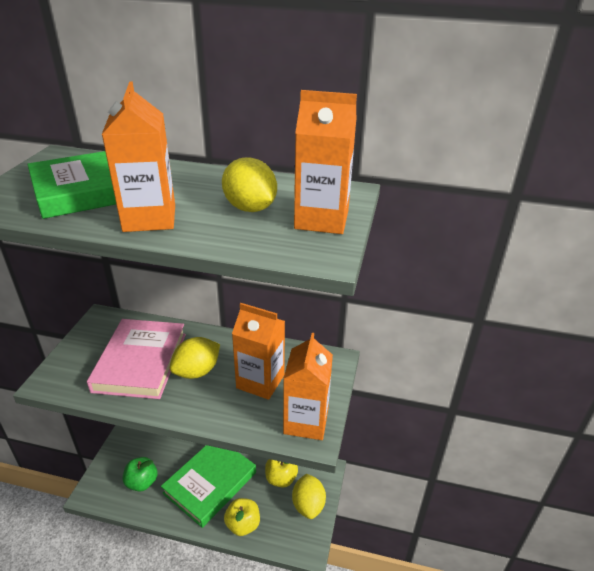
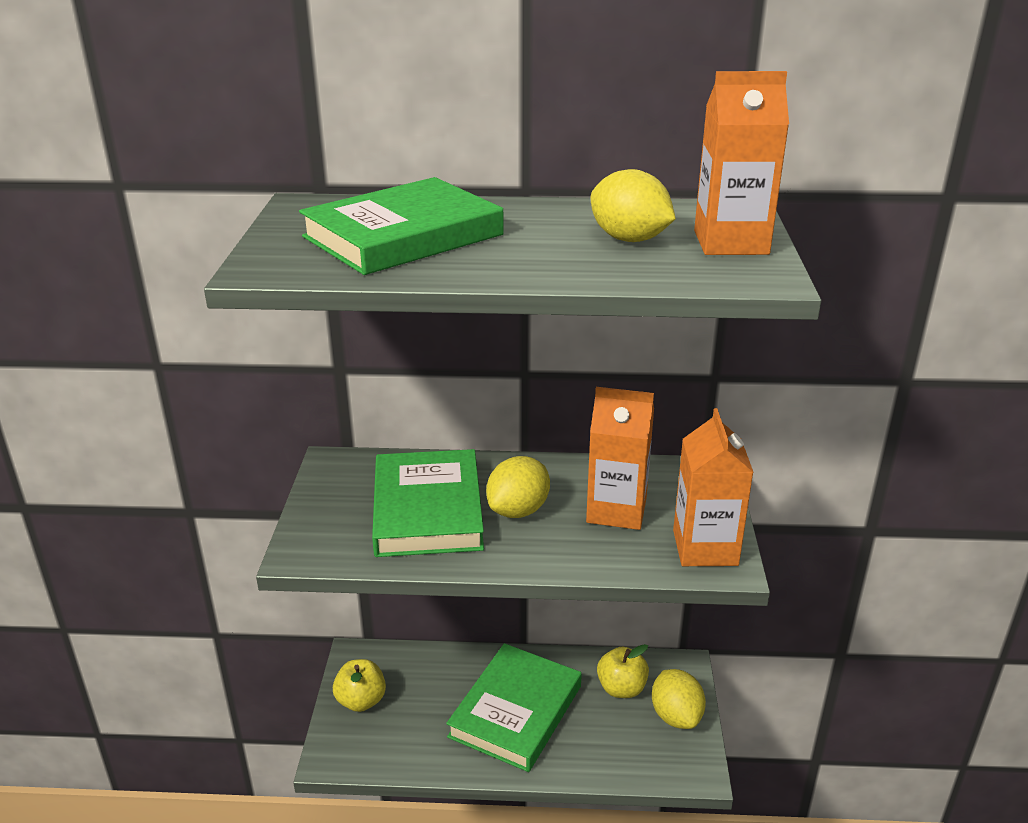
camera: 10 degrees left, 5 degrees down
pink book [87,319,186,399] -> green book [372,449,484,557]
orange carton [102,81,175,232] -> none
green apple [123,457,158,492] -> none
yellow apple [224,498,260,536] -> yellow apple moved to [333,659,386,712]

